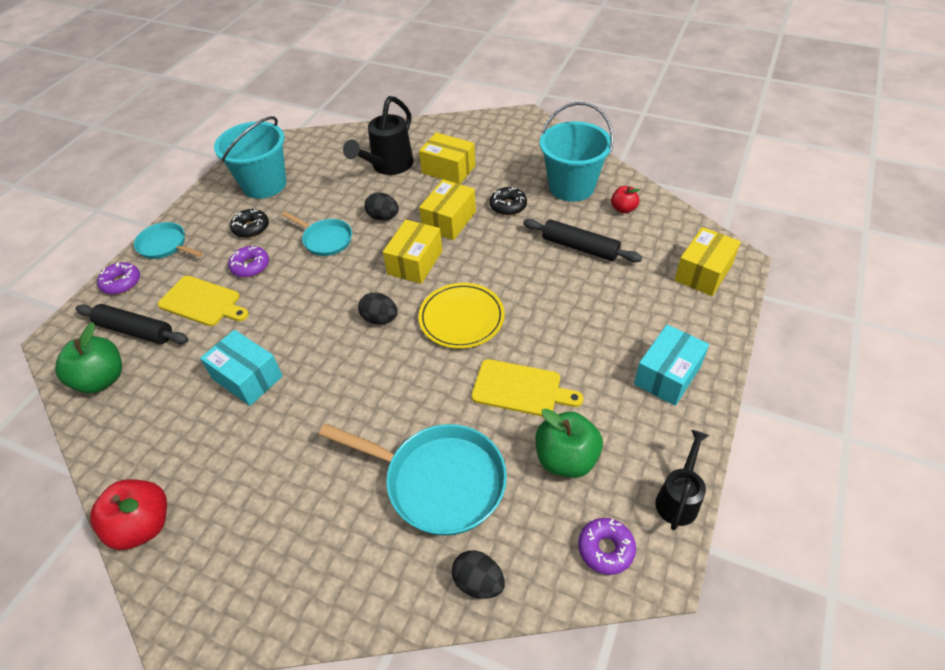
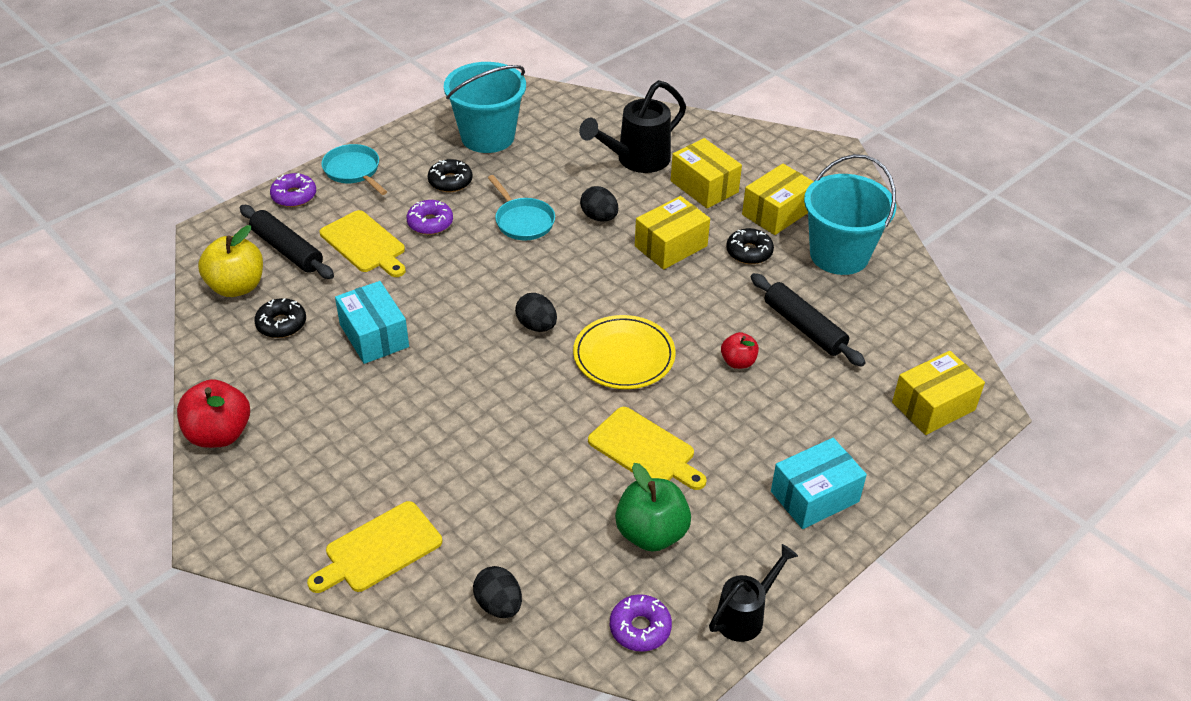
camera: 20 degrees right, 5 degrees down
green apple [55,323,122,393] -> yellow apple [198,225,263,297]
turquoise pan [319,424,507,536] -> none
yellow box [383,220,442,284] -> yellow box moved to [742,163,814,235]
red apple [611,186,640,213] -> red apple moved to [721,332,759,369]
none -> black donut [254,298,306,338]
none -> yellow cutting board [307,501,442,593]

